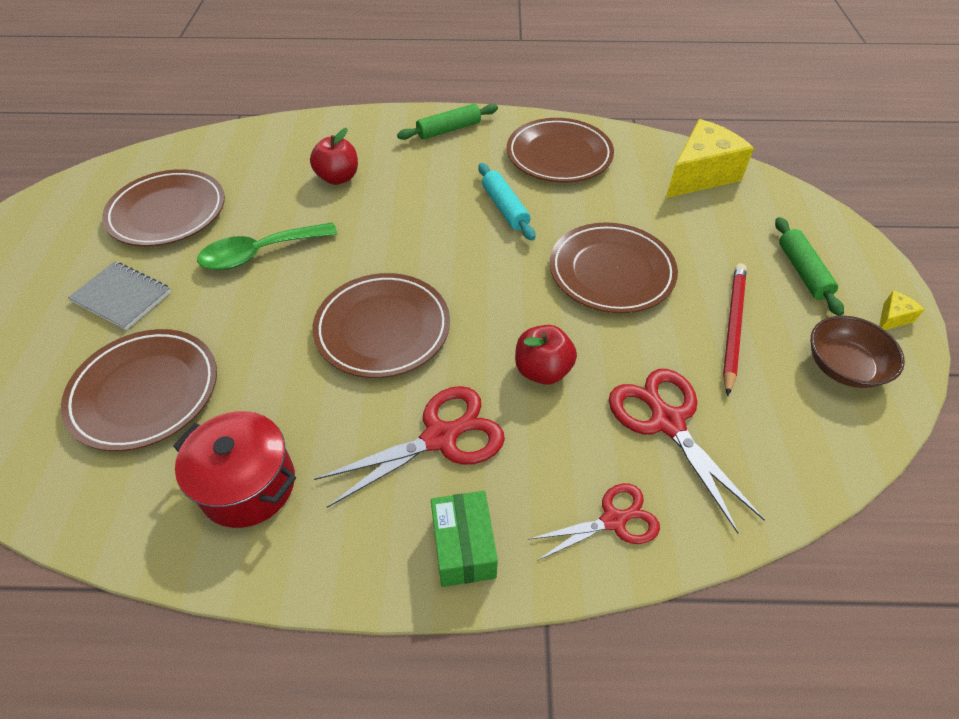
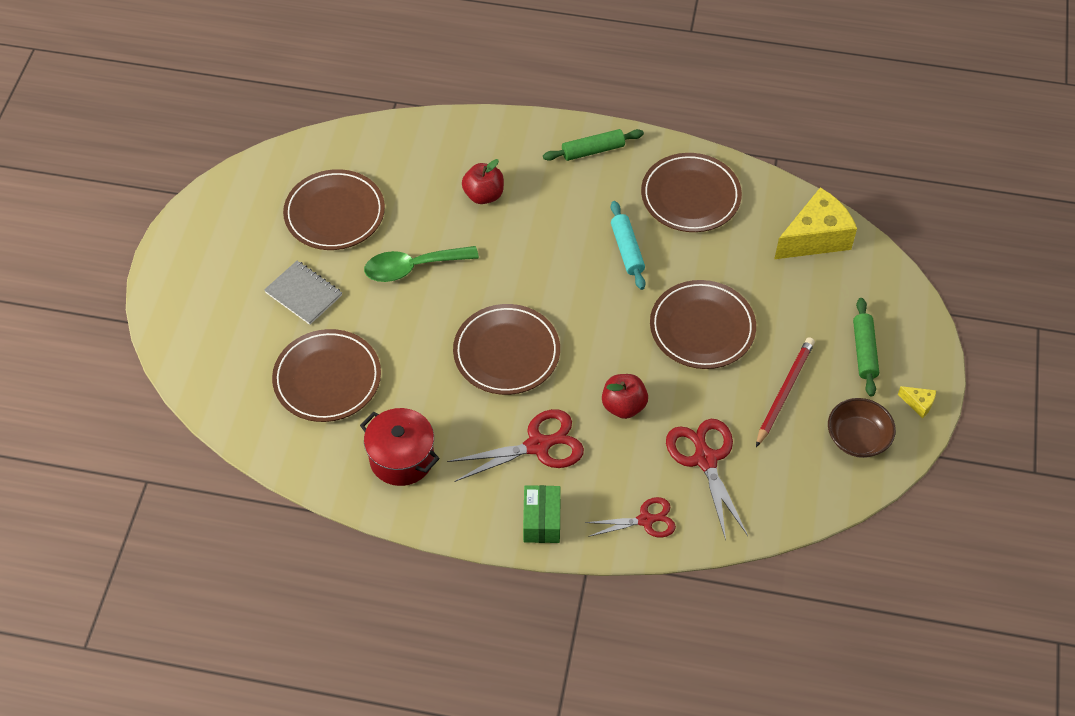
camera: 10 degrees right, 5 degrees up
yellow cheese [879,291,925,330] -> yellow cheese turned 60 degrees clockwise [898,386,936,418]

